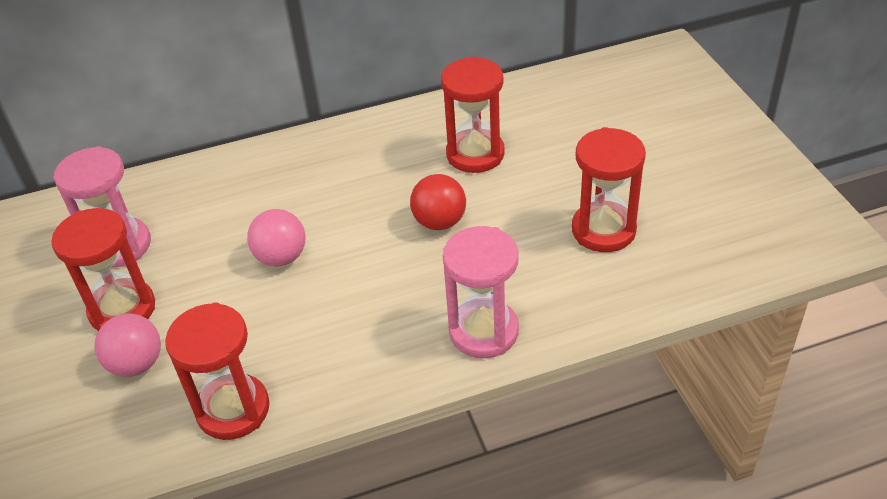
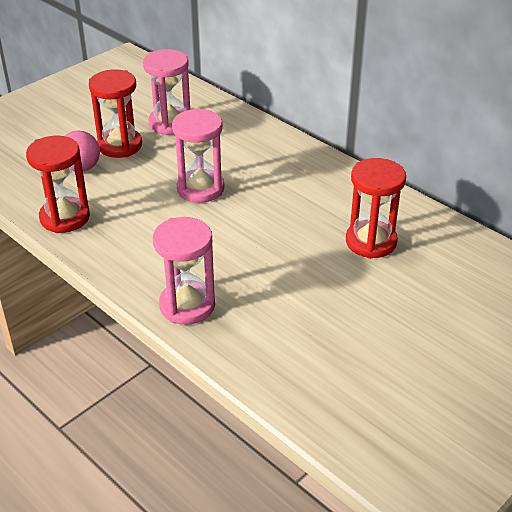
camera: 60 degrees right, 5 degrees down
pink ball [247,209,305,267] -> pink hourglass [172,108,224,203]
red ball [410,174,466,230] -> none
red hourglass [572,127,646,252] -> none

